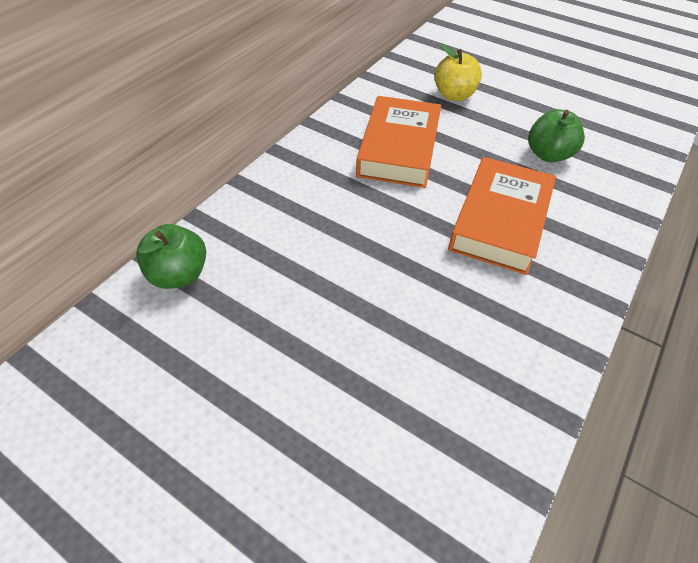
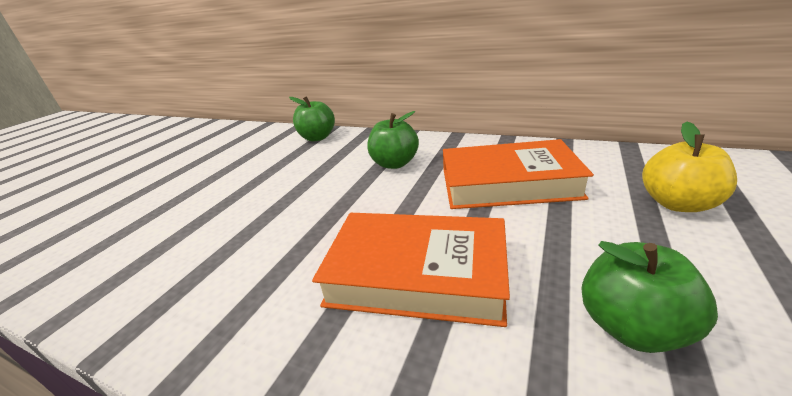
camera: 85 degrees right, 20 degrees down
none -> green apple [367,111,419,169]

